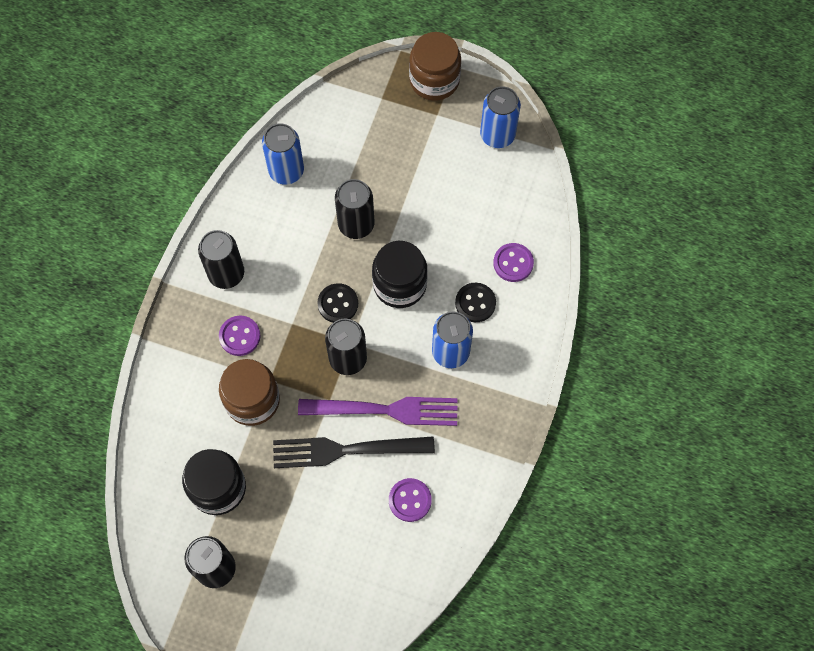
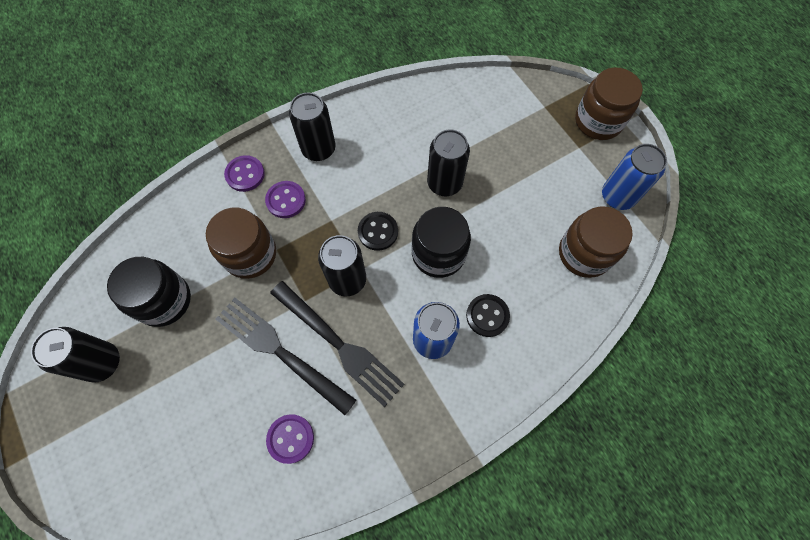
camera: 40 degrees right, 0 degrees up
blue can [262,123,304,184] -> none
purple fork [298,397,458,426] -> black fork [270,281,405,407]
purple button [493,243,534,282] -> purple button moved to [224,155,265,192]
none -> brown jar [559,207,633,278]

